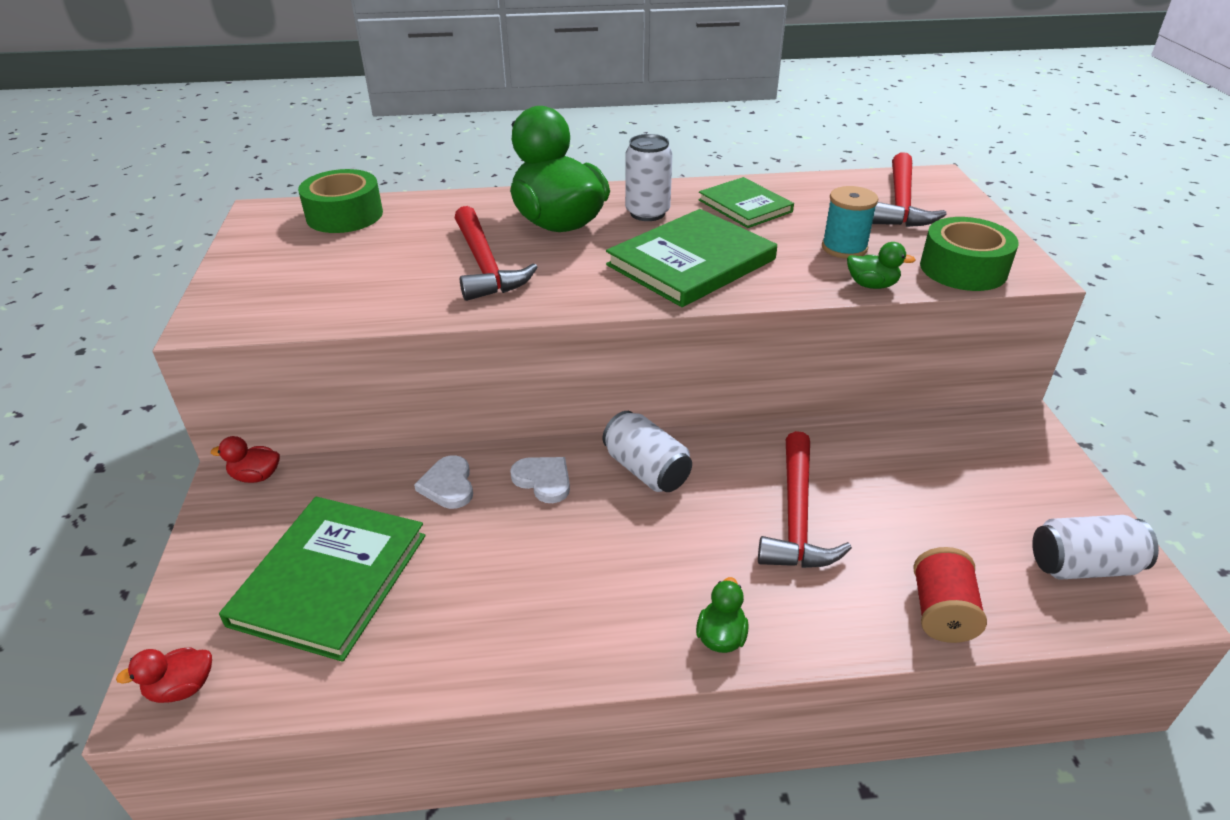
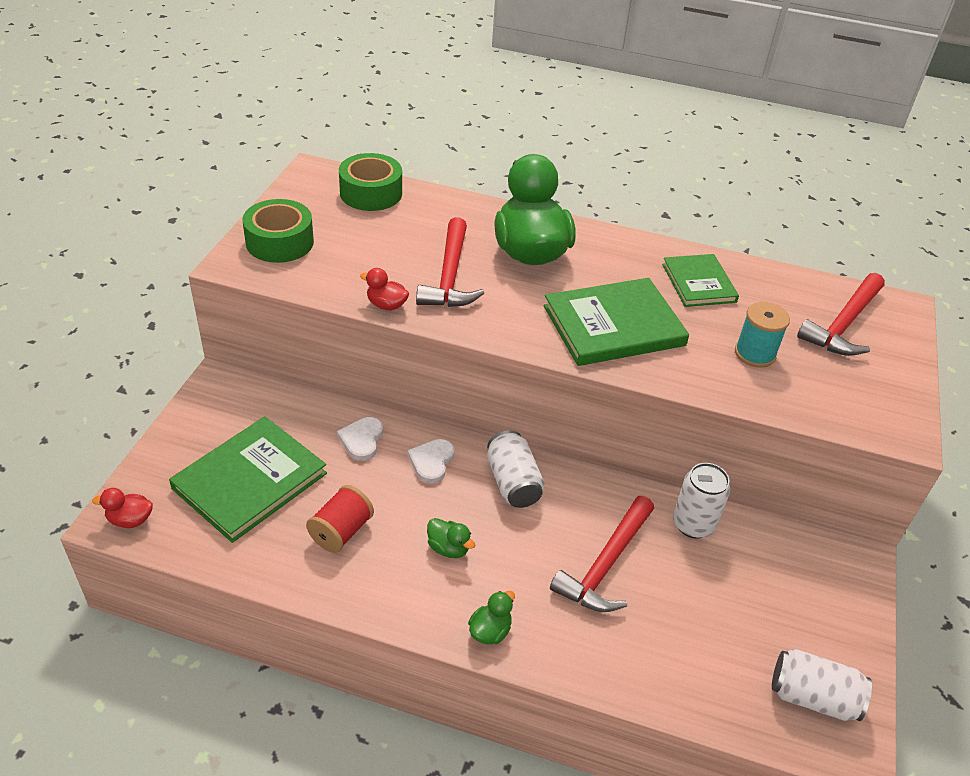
camera: 20 degrees right, 5 degrees up
red duck [211,436,280,483] -> red duck moved to [360,268,409,310]
white heart [510,457,570,503] -> white heart turned 135 degrees counterclockwise [408,439,455,484]
white can [625,134,672,221] -> white can moved to [673,463,730,539]
green duck [847,242,916,289] -> green duck moved to [427,518,475,558]
red spool [913,547,987,643] -> red spool moved to [306,485,374,553]
green tape [920,217,1019,291] -> green tape moved to [243,199,314,263]

